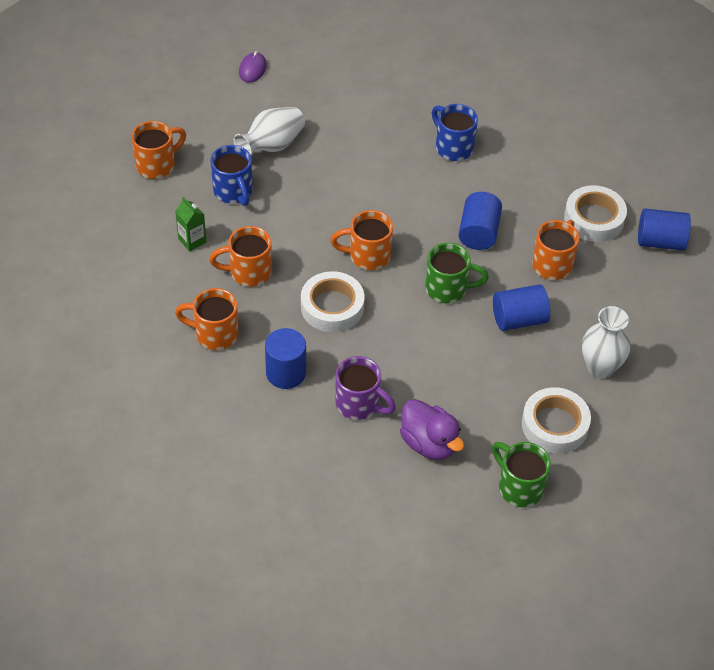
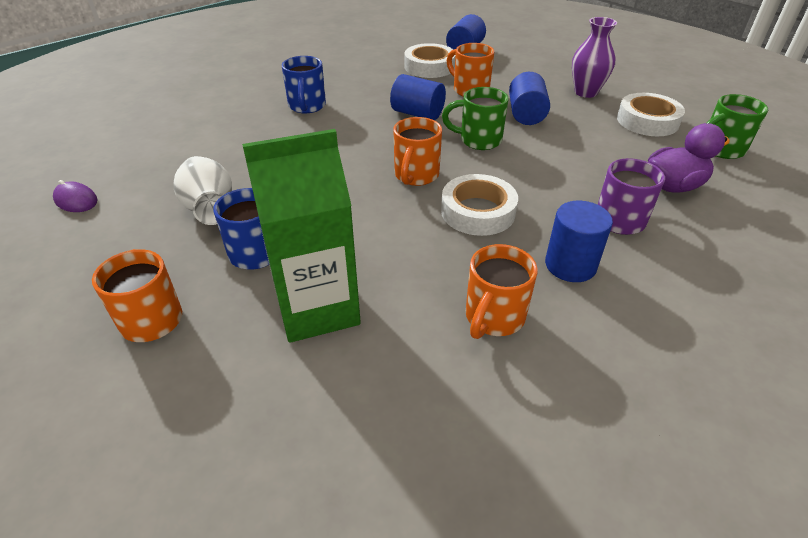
camera: 70 degrees left, 10 degrees down
green carton [175,197,207,252] -> green carton [242,129,361,343], size x2.35
orange mug [209,226,272,287] -> none
green mug [425,243,489,303] -> green mug turned 105 degrees counterclockwise [442,87,509,150]
blue mug [432,104,478,161] -> blue mug turned 75 degrees counterclockwise [282,56,326,113]
white vase [582,306,630,378] -> purple vase [572,17,617,98]

